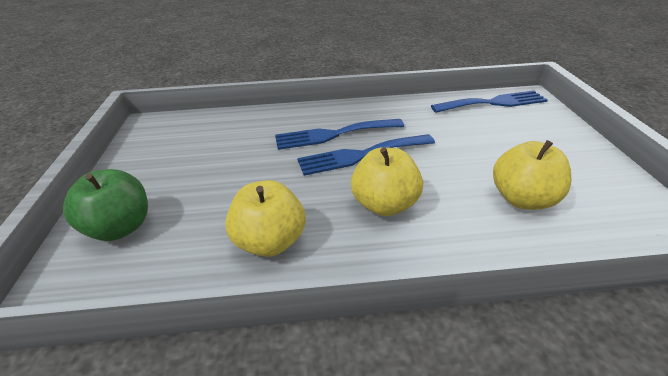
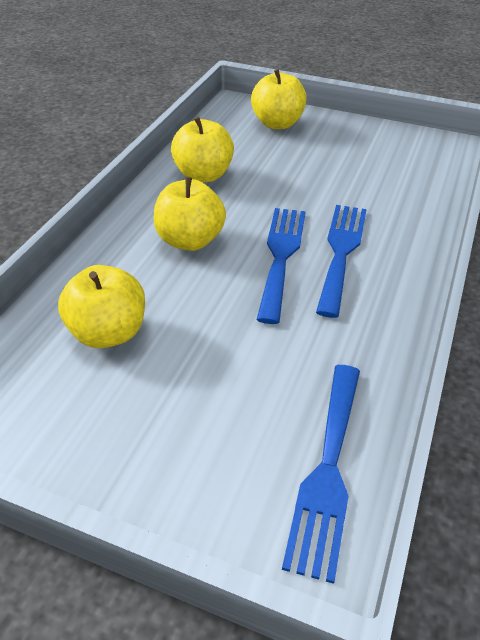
camera: 115 degrees right, 5 degrees up
green apple [63,169,148,241] -> yellow apple [251,69,307,129]

